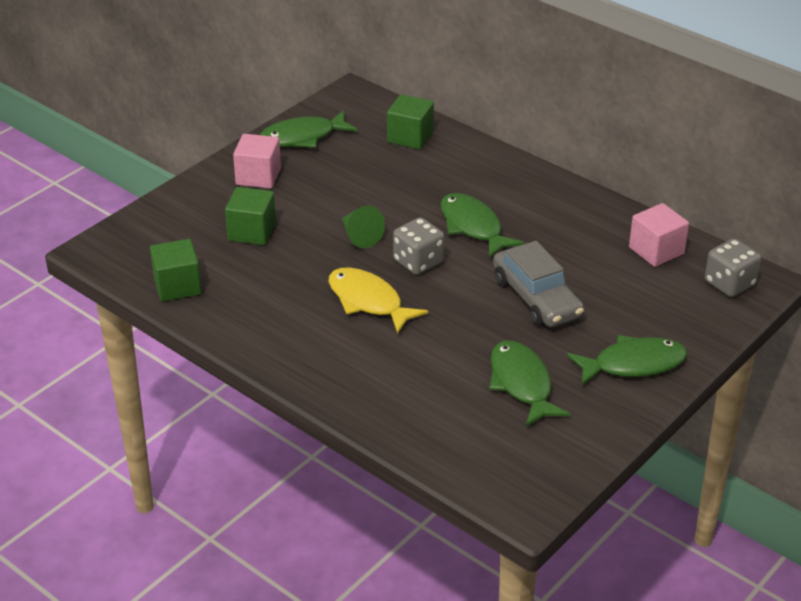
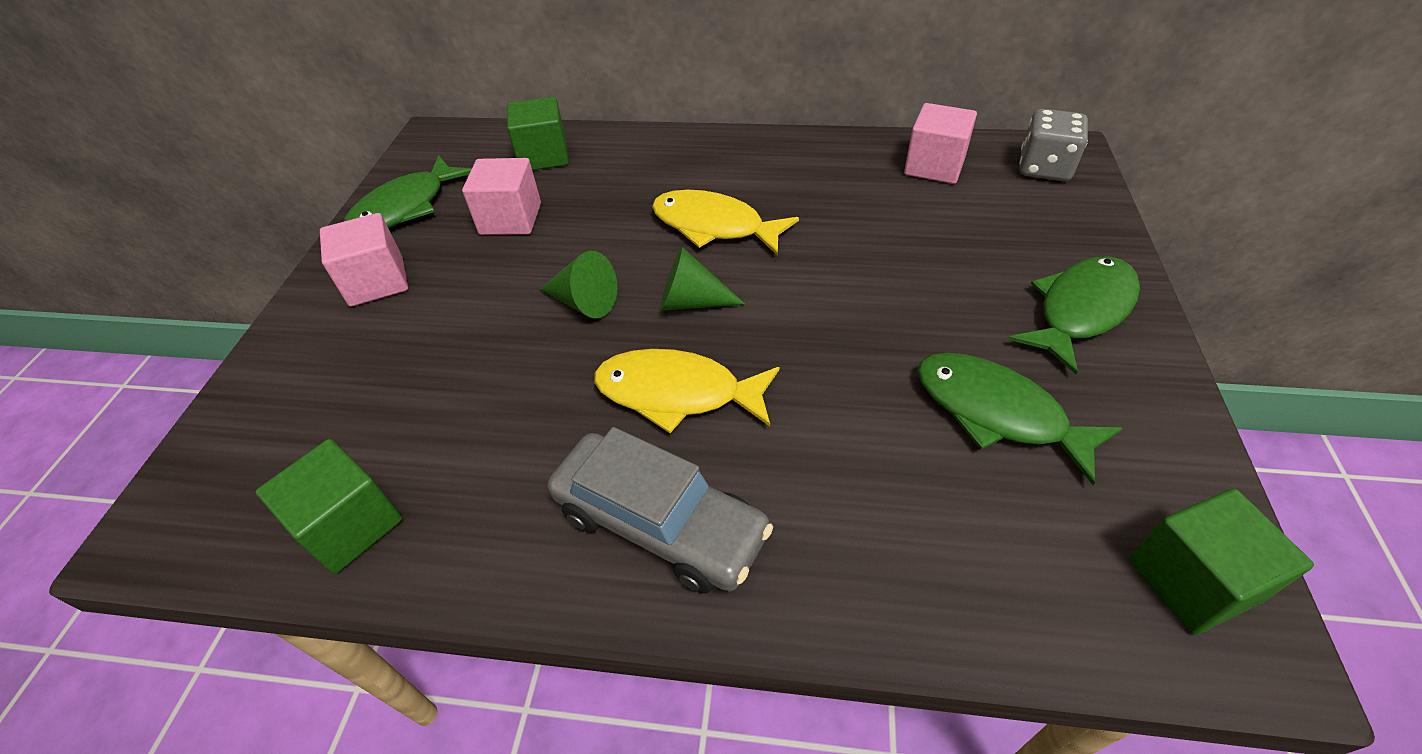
camera: 30 degrees left, 10 degrees up
green cube [225,187,276,245] -> green cube moved to [1129,489,1314,635]
grey dice [393,217,444,275] -> green cone [660,246,745,311]
green fish [440,193,524,258] -> yellow fish [652,190,799,256]
grey car [493,241,584,327] -> grey car moved to [548,427,773,594]
none -> pink cube [462,158,541,235]

